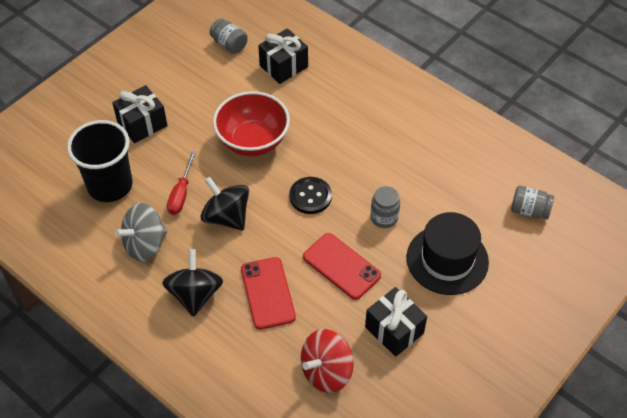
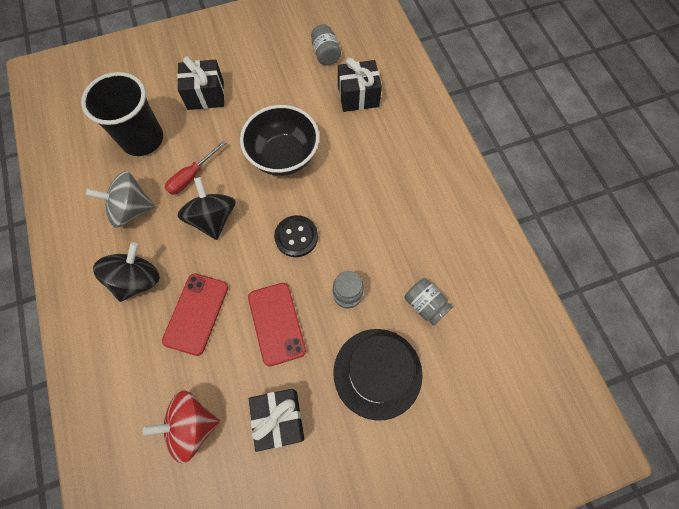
camera: 30 degrees right, 15 degrees up
red bowl [213,91,290,156] -> black bowl [240,105,319,176]
grey jar [511,185,554,219] -> grey jar moved to [405,278,453,326]

